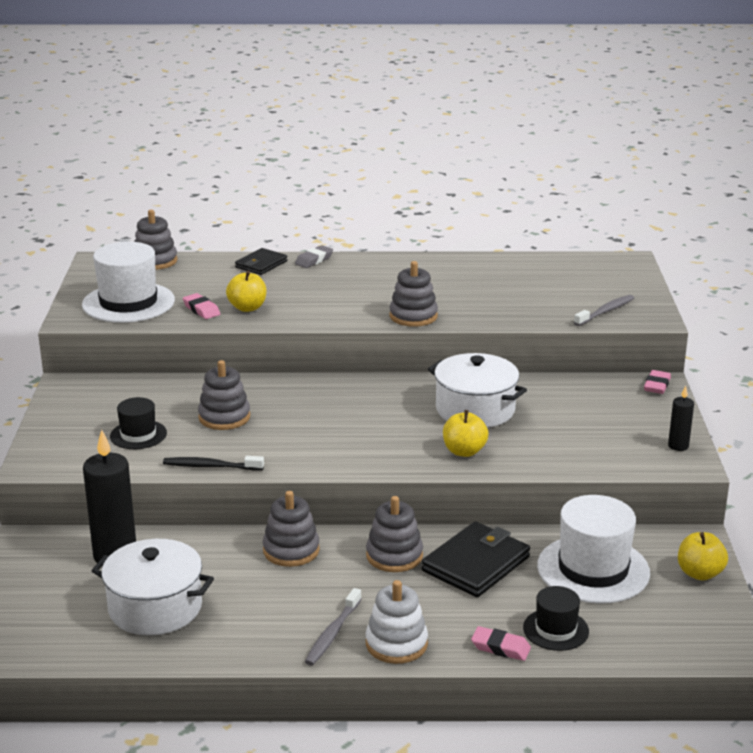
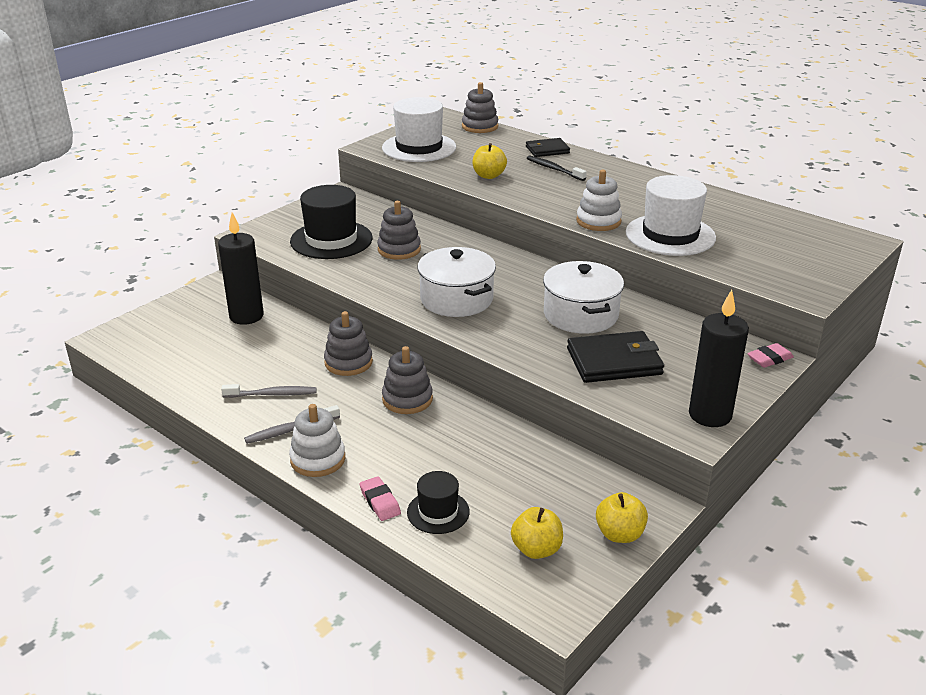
camera: 40 degrees right, 5 degrees up
white pot [92,539,214,635] -> white pot moved to [417,247,496,317]
black hat [110,397,167,449] -> black hat [290,185,373,259], size x1.82
black toothbrush [163,456,264,471] -> black toothbrush moved to [527,155,587,181]
pink eraser [183,293,220,319] -> none
grey eraser [295,245,333,268] -> none
grey stacking toy [389,261,438,327] -> white stacking toy [576,170,622,231]
black wallet [422,521,530,597] -> black wallet moved to [567,331,664,383]
yellow apple [443,410,489,457] -> yellow apple moved to [511,507,563,559]
white hat [537,495,650,604] -> white hat moved to [626,175,716,256]
grey toothbrush [574,295,634,326] -> grey toothbrush moved to [221,384,317,398]
black candle [668,386,694,451] -> black candle [689,290,749,427], size x2.00

